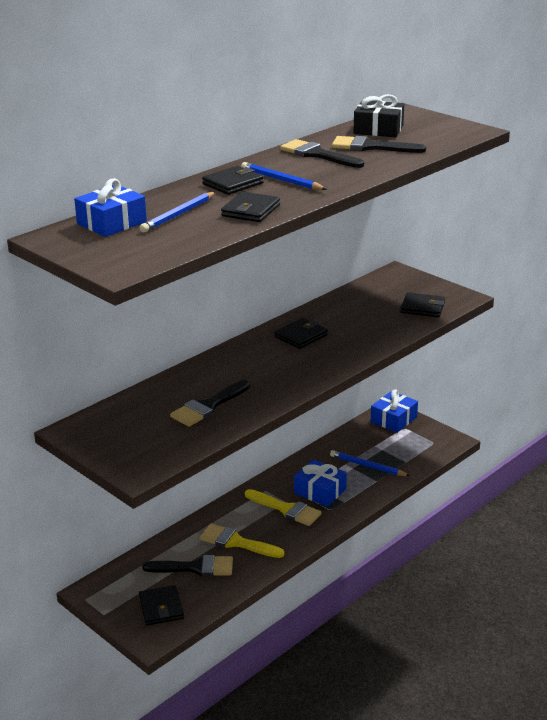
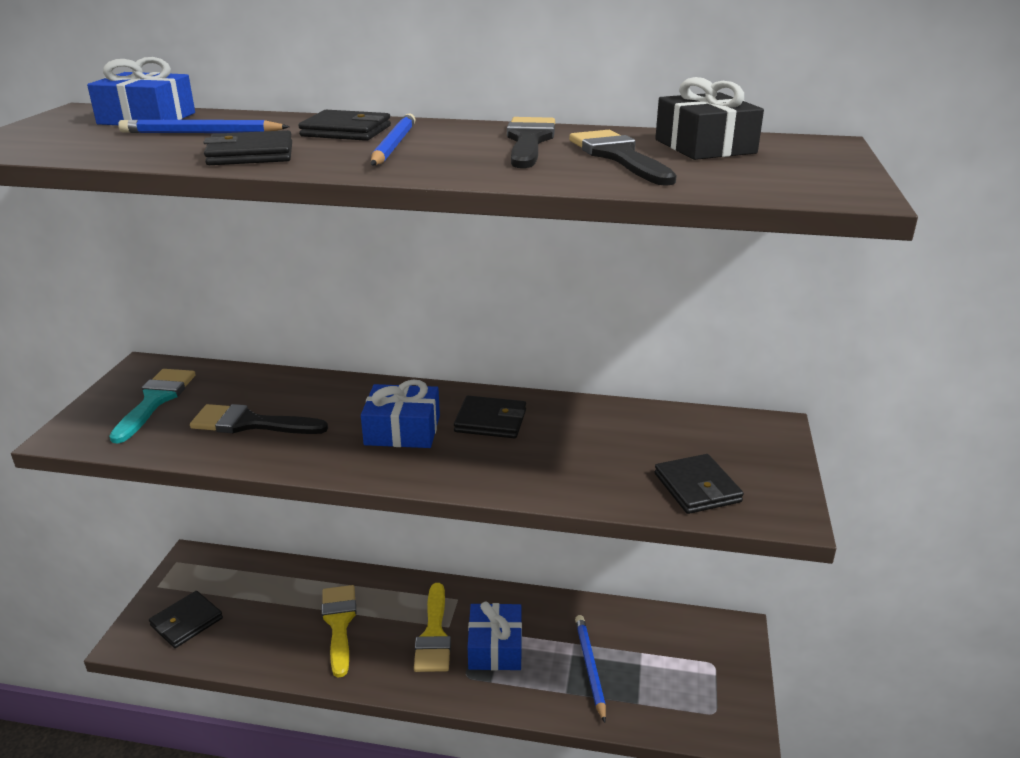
camera: 55 degrees right, 0 degrees up
black brush [142,555,233,576] -> none
blue gift [371,389,418,433] -> blue gift moved to [361,380,440,448]
none -> turquoise brush [109,369,196,443]

